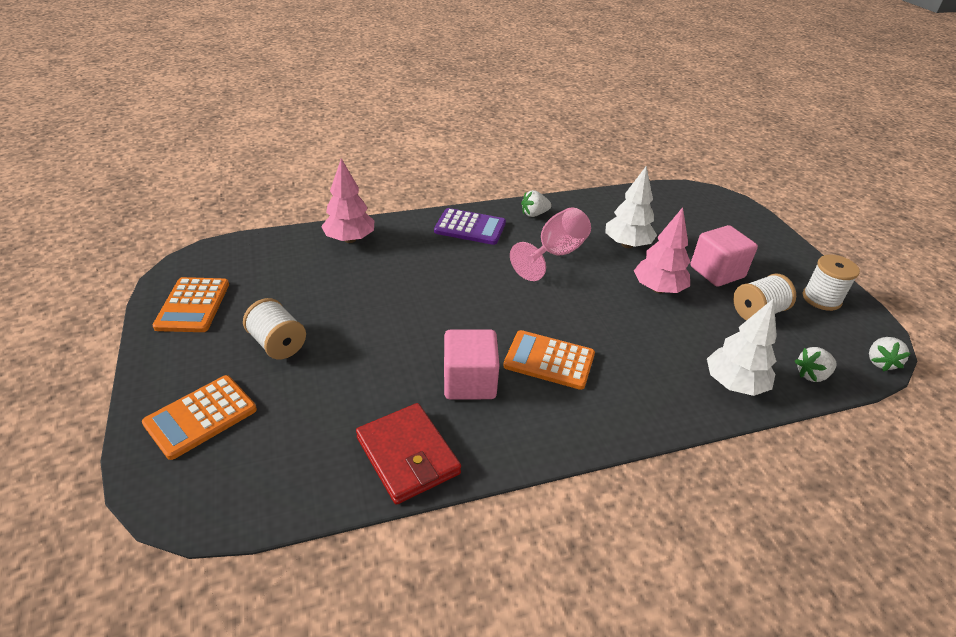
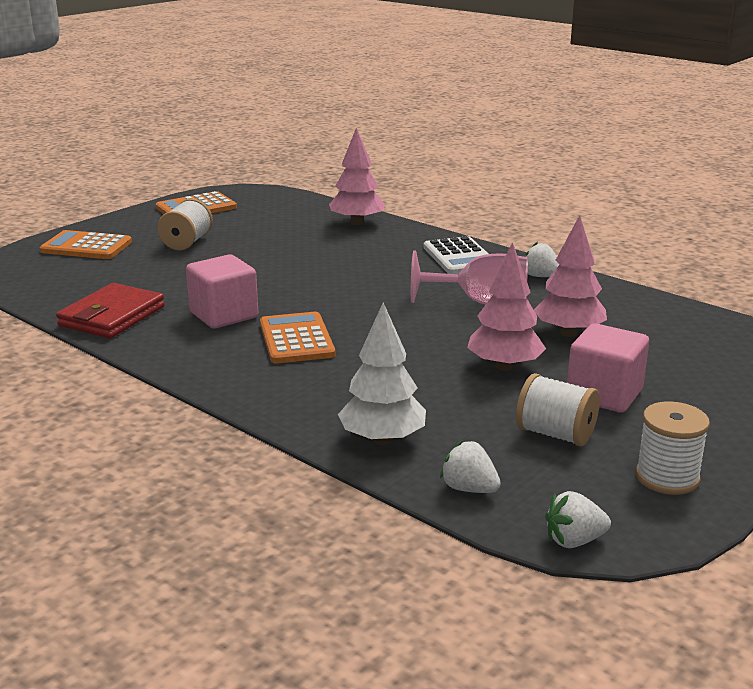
camera: 60 degrees right, 15 degrees down
purple calculator [434,208,506,245] -> white calculator [423,236,488,274]
white tree [605,166,657,248] -> pink tree [534,215,607,337]

